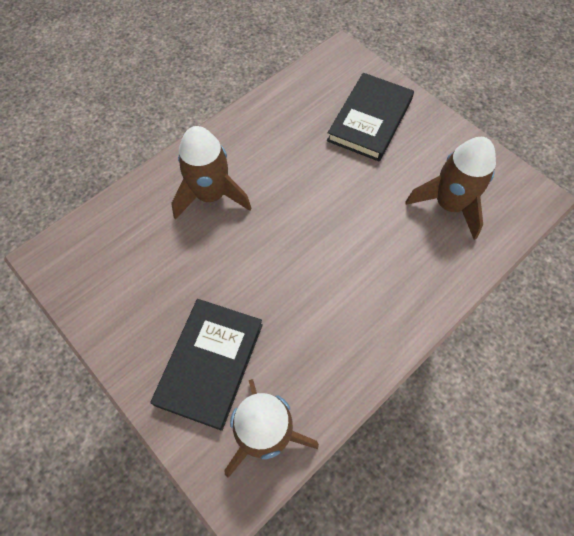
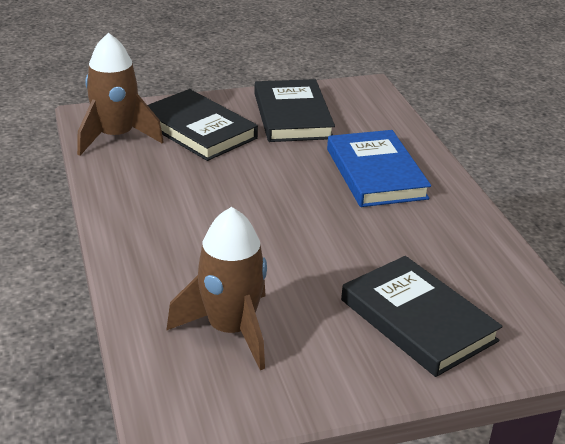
camera: 115 degrees right, 30 degrees down
brown rocket [171,126,251,220] -> blue book [327,130,431,207]
none -> black book [254,79,335,142]

